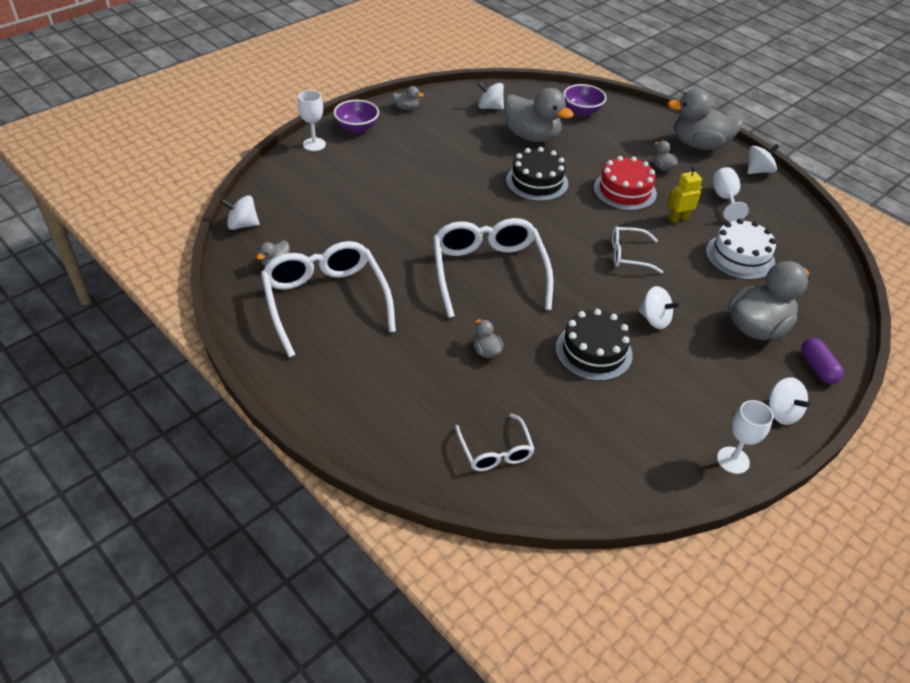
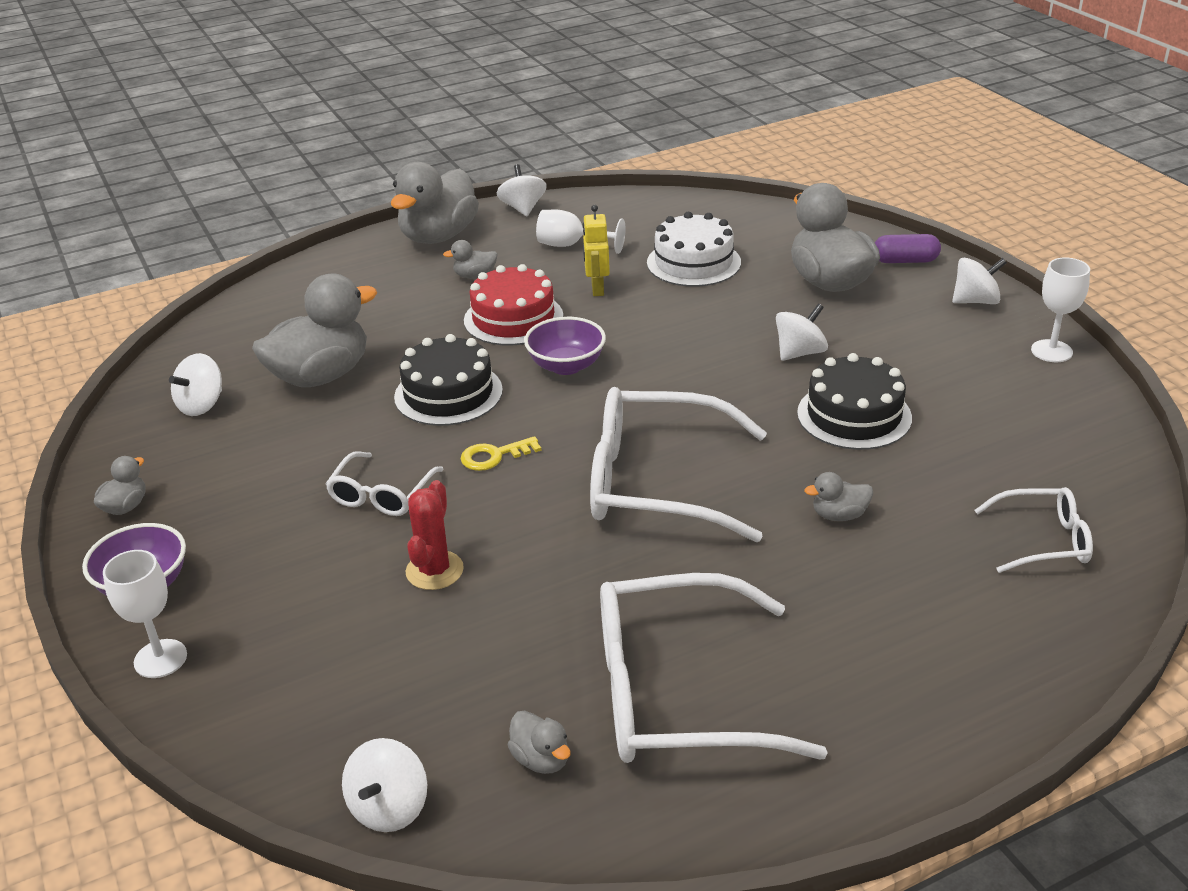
camera: 70 degrees left, 10 degrees down
purple bowl [563,84,607,116] -> purple bowl moved to [524,317,606,375]
white glasses [612,226,663,273] -> white glasses moved to [326,451,444,516]
none -> red cactus [406,480,464,590]
none -> yellow key [460,436,542,471]

